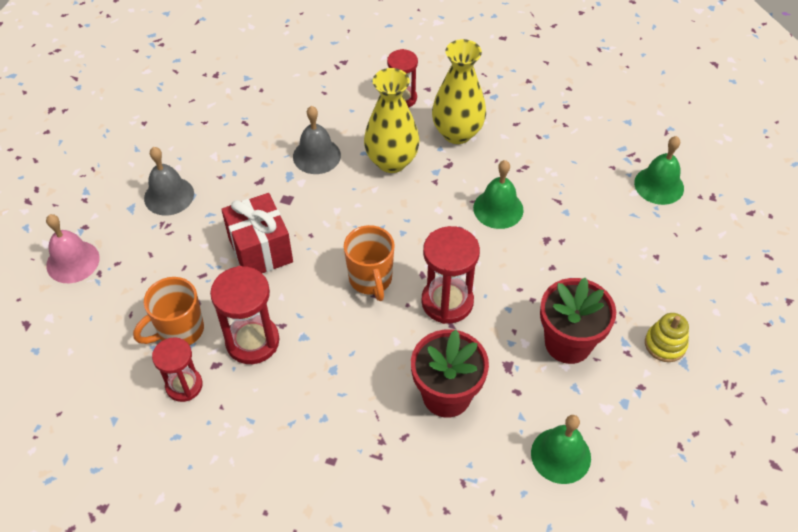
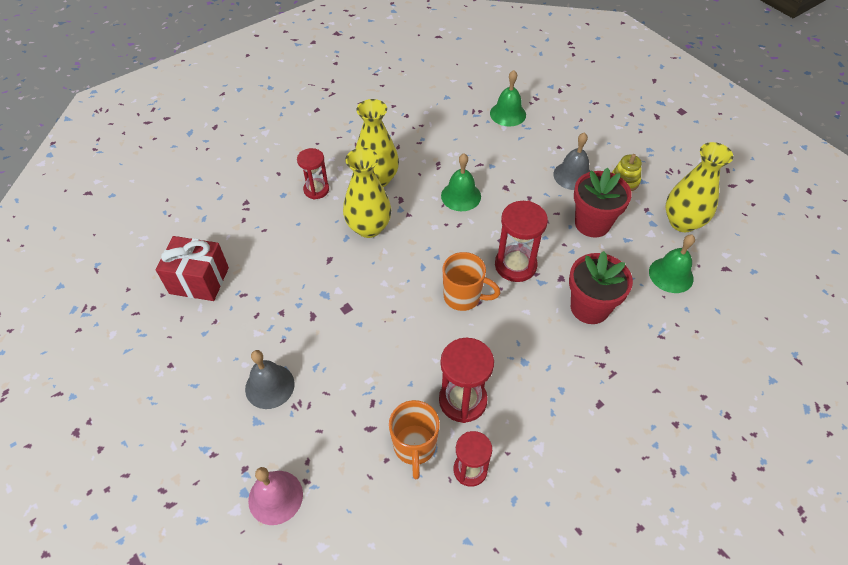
camera: 55 degrees left, 0 degrees up
red gift [221,193,293,273] -> red gift moved to [156,236,229,301]
grey bell [293,106,341,174] -> grey bell moved to [553,133,590,190]
none -> yellow vase [665,142,733,232]

